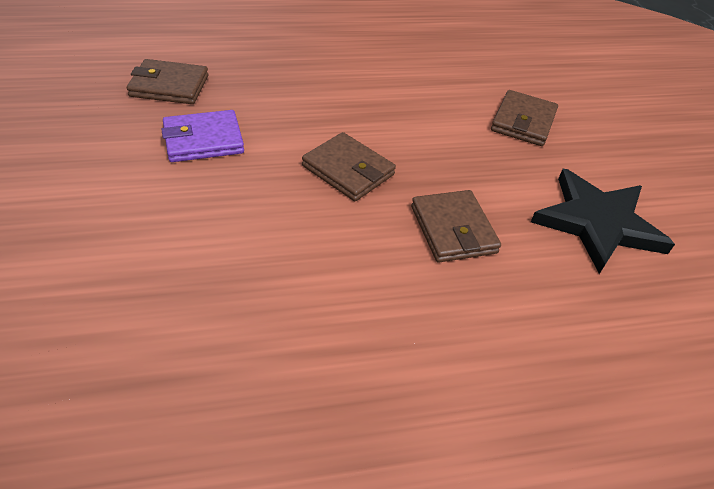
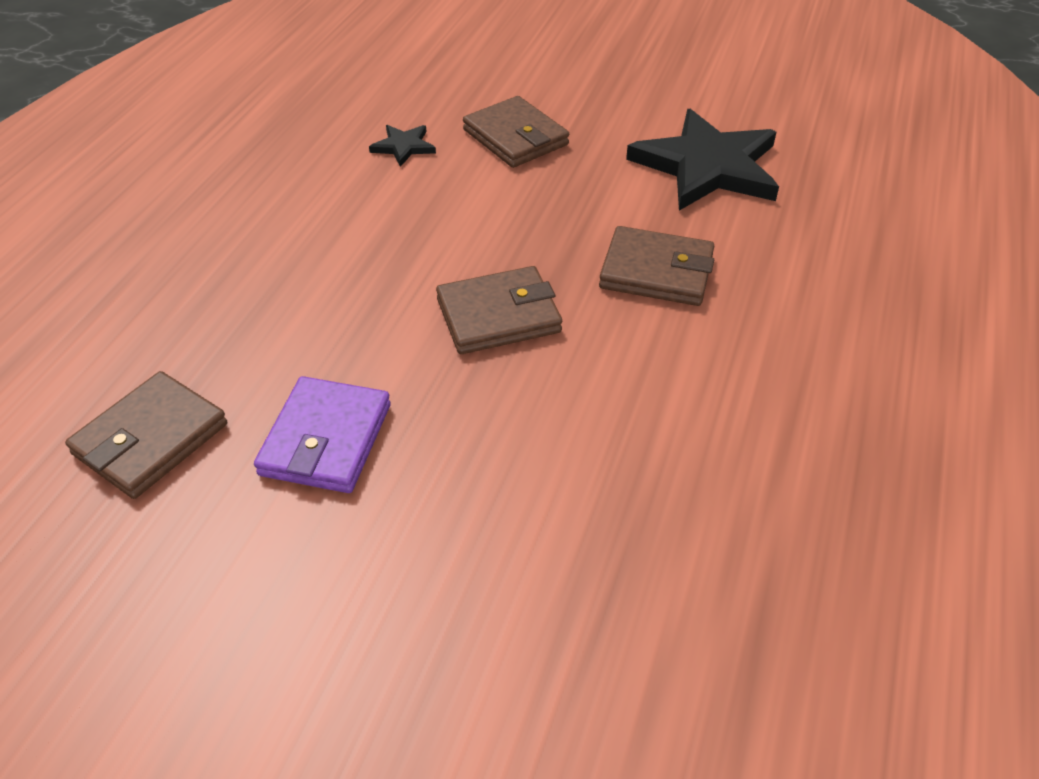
camera: 55 degrees left, 0 degrees up
none -> black star [369,125,436,167]

